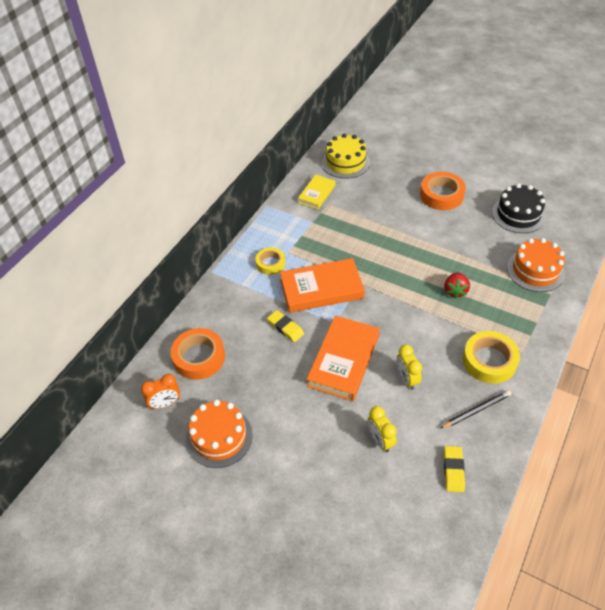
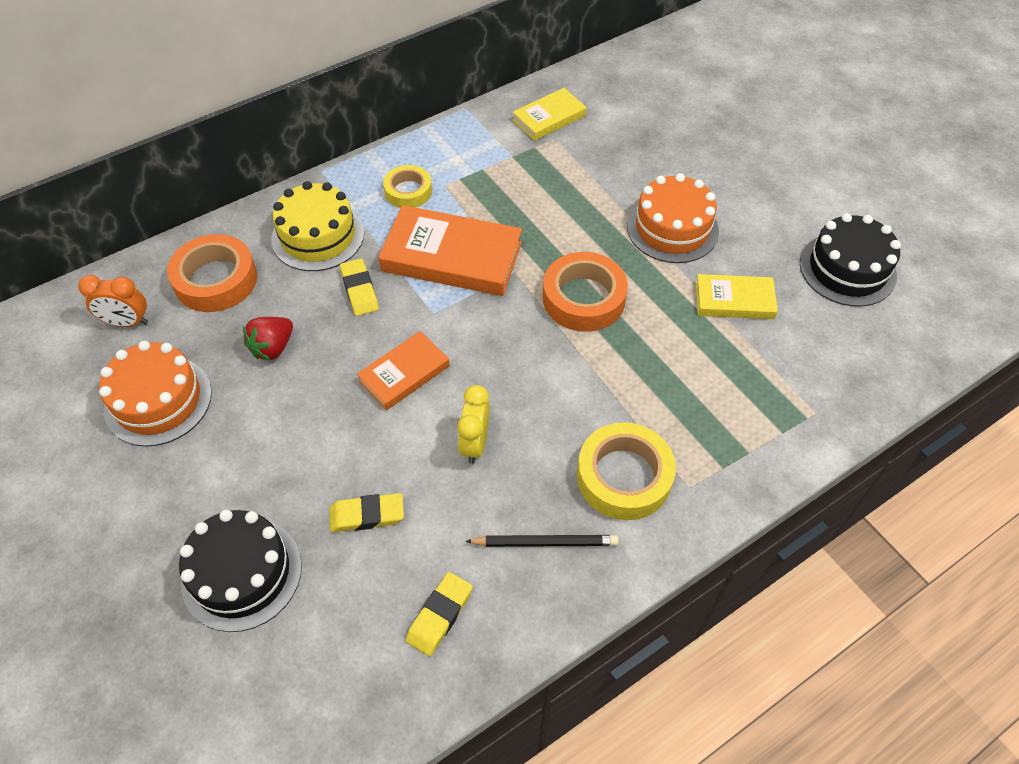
camera: 25 degrees right, 5 degrees up
orange book [306,316,380,401] -> orange book [357,331,450,410], size x0.58
yellow cake [322,133,370,179] -> yellow cake moved to [271,181,364,271]
yellow clock [368,406,396,452] -> yellow eraser [329,493,404,532]
orange tape [420,172,466,210] -> orange tape moved to [543,252,628,332]
red strawberry [444,272,470,299] -> red strawberry moved to [243,317,293,361]
orange cake [507,238,565,292] -> orange cake moved to [627,173,719,263]
none -> black cake [179,510,302,632]
none -> yellow book [695,274,778,319]

